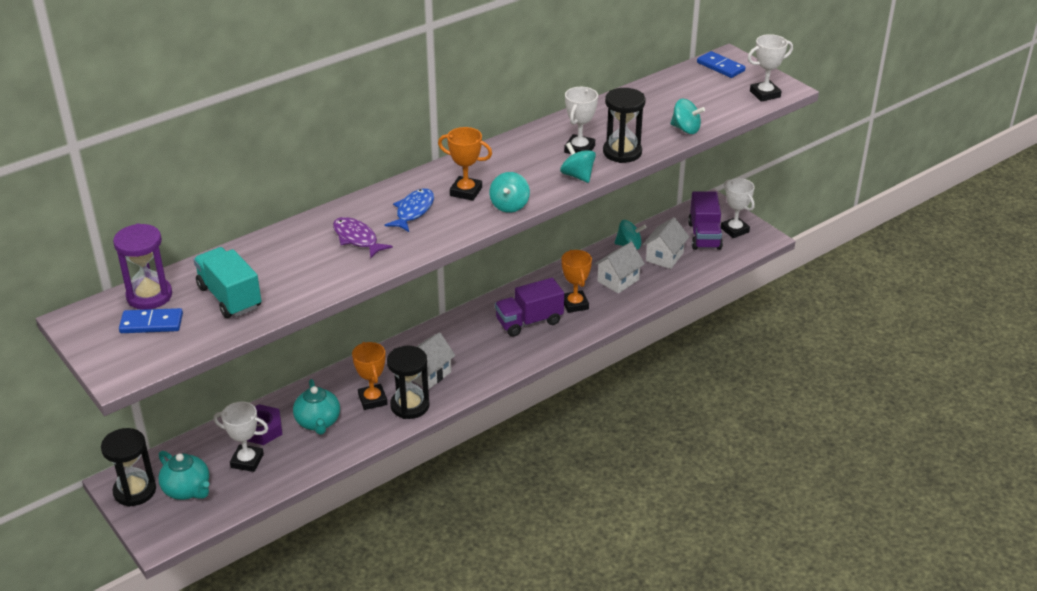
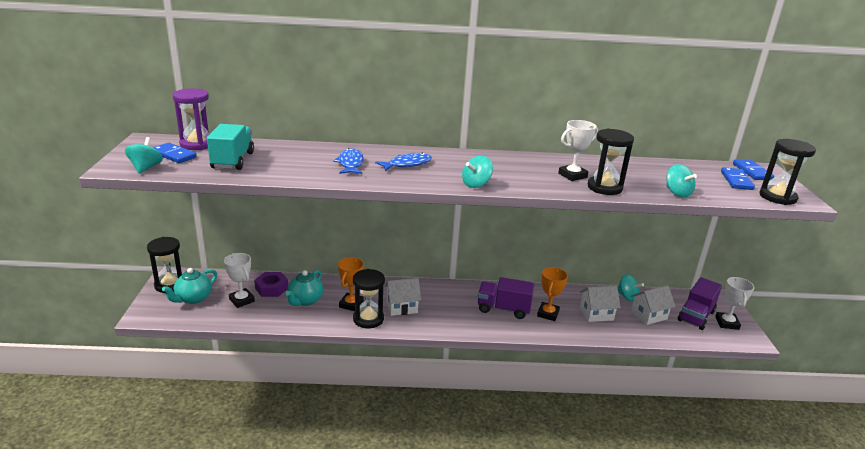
camera: 35 degrees right, 10 degrees down
turquoise teapot [158,451,210,500] -> turquoise teapot turned 45 degrees clockwise [162,268,217,304]
purple fish [333,217,393,258] -> blue fish [333,148,364,174]
orange trophy [438,127,492,201] -> none
turquoise spinning top [560,142,596,183] -> turquoise spinning top moved to [125,137,163,173]
white trophy [748,34,793,102] -> black hourglass [760,139,816,205]
none -> blue domino [721,167,755,190]

